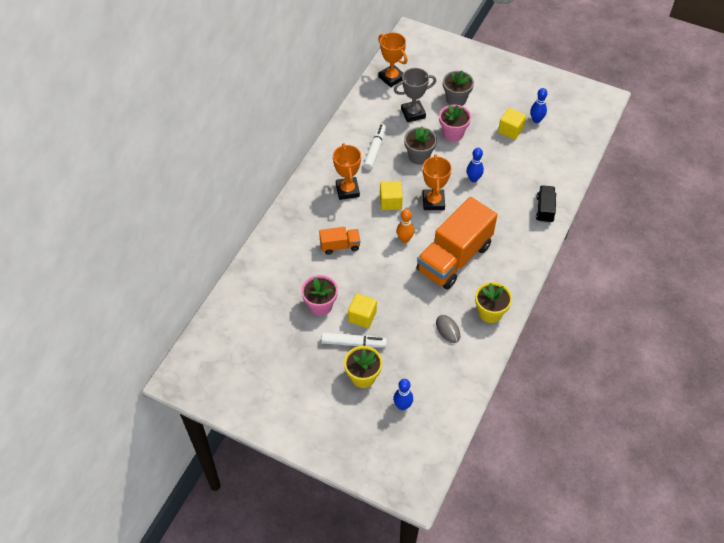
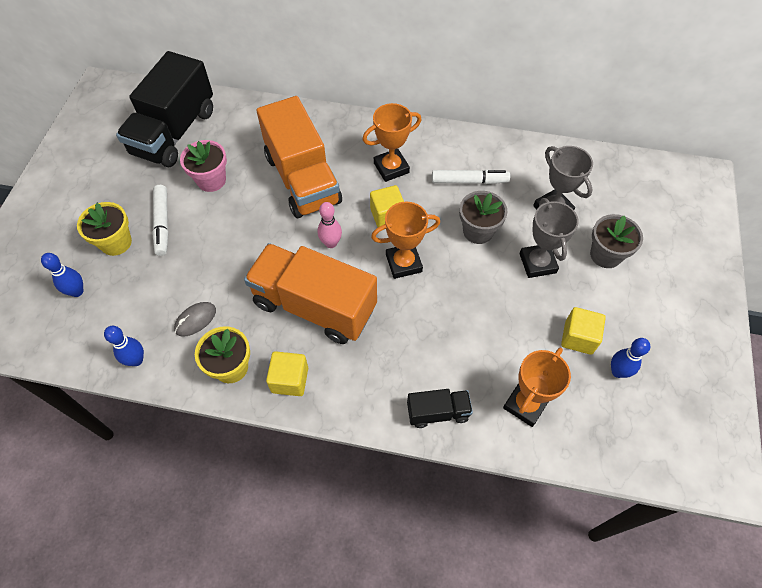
camera: 75 degrees right, 5 degrees up
orange truck [319,227,361,255] -> orange truck [257,96,342,218], size x2.15
yellow cube [348,293,377,328] -> yellow cube moved to [266,351,308,396]
orange trophy [378,32,408,87] -> orange trophy moved to [503,348,571,427]
orange bowling pin [397,209,414,243] -> pink bowling pin [318,202,342,248]
pink flower pot [439,105,471,141] -> grey trophy [519,198,579,278]
blue bowling pin [467,148,484,182] -> blue bowling pin moved to [104,326,144,366]
none -> black truck [116,51,213,167]

